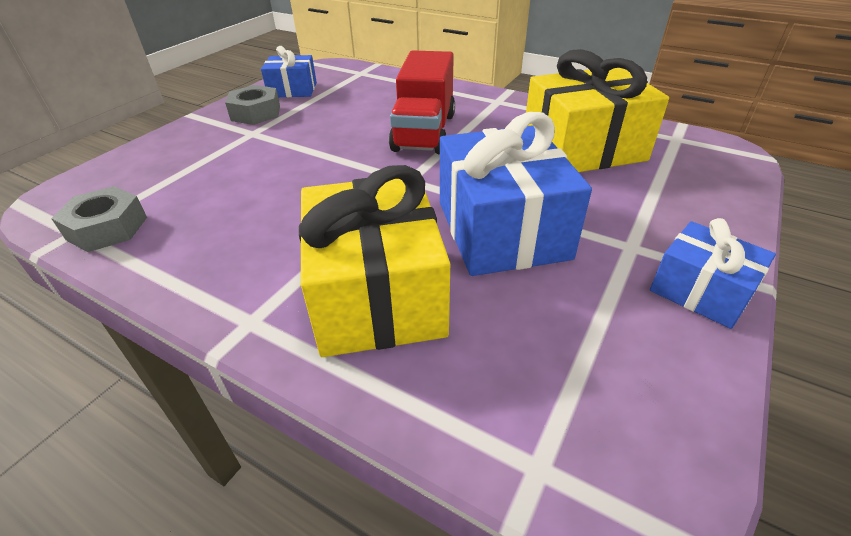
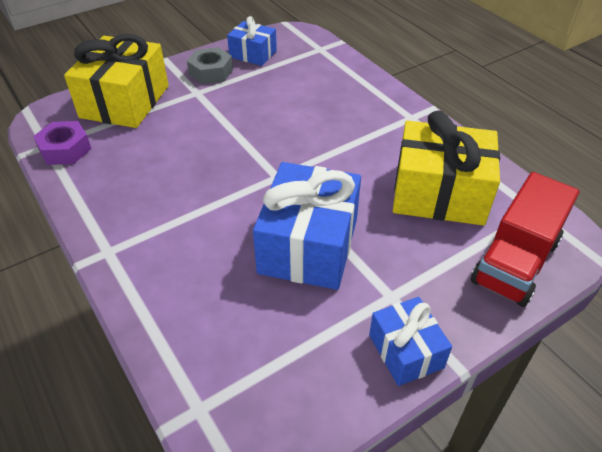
camera: 25 degrees right, 5 degrees up
grey nut [51,186,147,252] -> purple nut [33,121,91,165]
yellow gift [299,165,450,357] -> yellow gift moved to [64,34,169,128]
red truck [389,50,455,154] -> red truck moved to [471,172,579,307]

